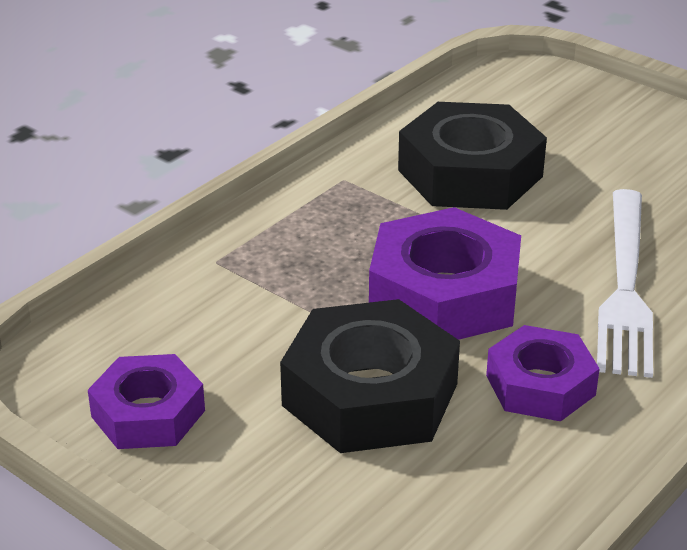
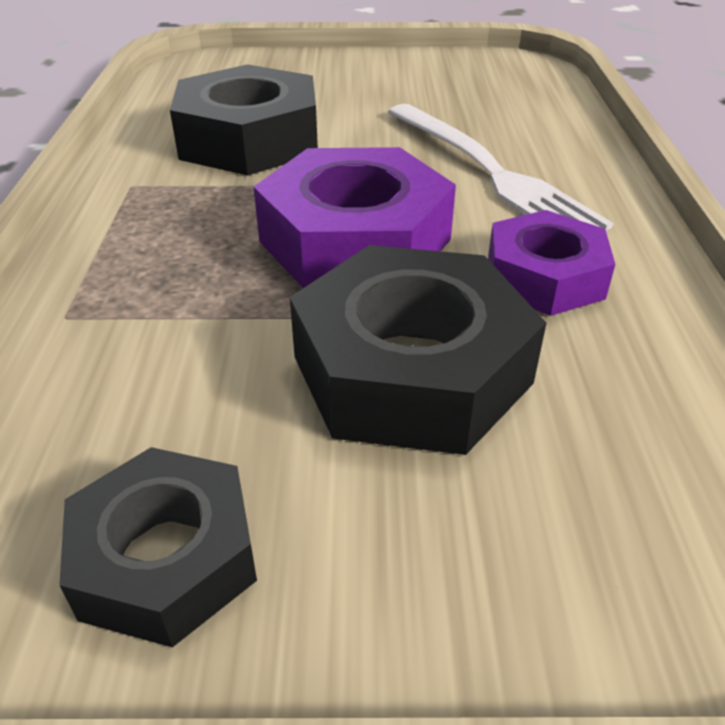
camera: 40 degrees left, 5 degrees up
purple nut [88,354,205,449] -> black nut [59,447,257,648]

